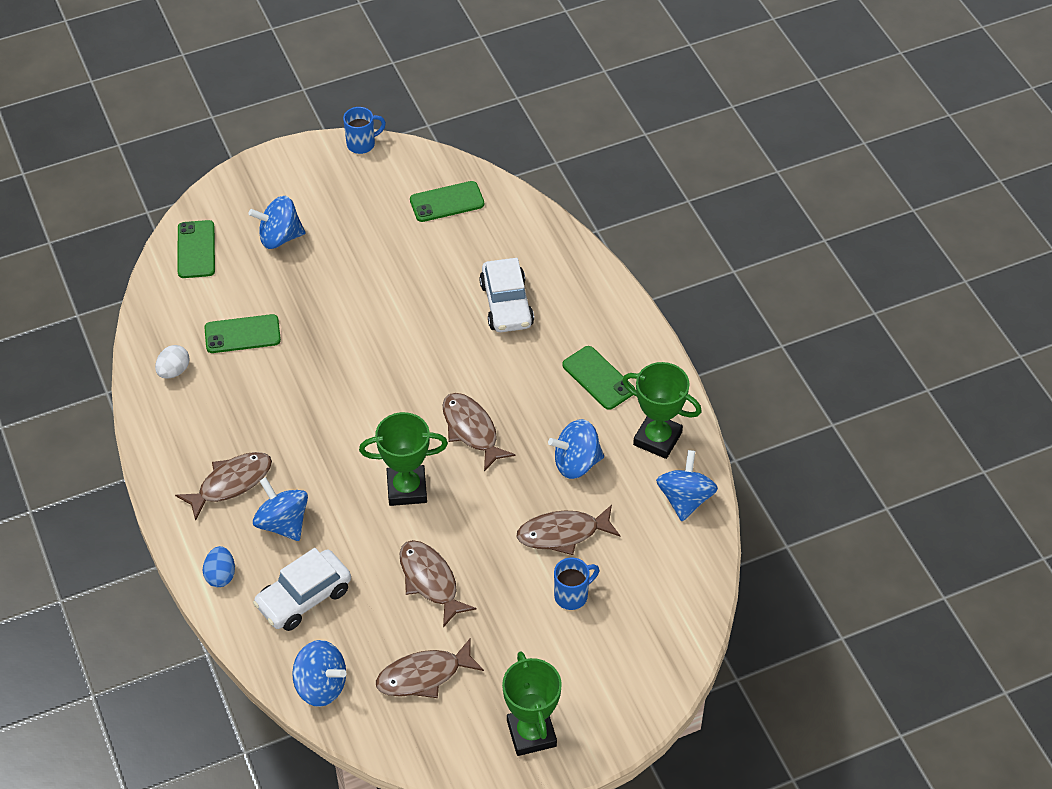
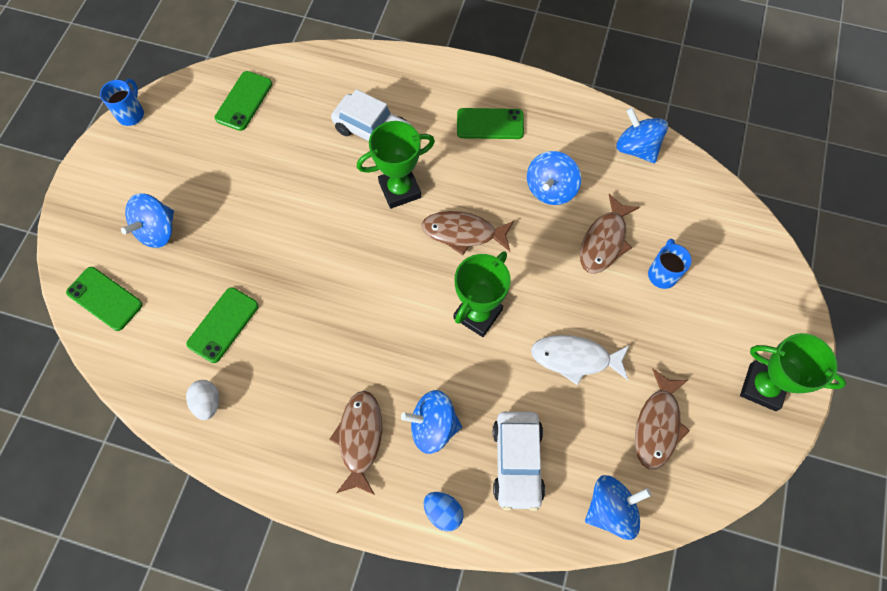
camera: 50 degrees left, 15 degrees up
brown fish [399,540,477,628] -> white fish [531,335,629,385]
green trophy [622,362,702,459] -> green trophy moved to [357,121,435,209]

